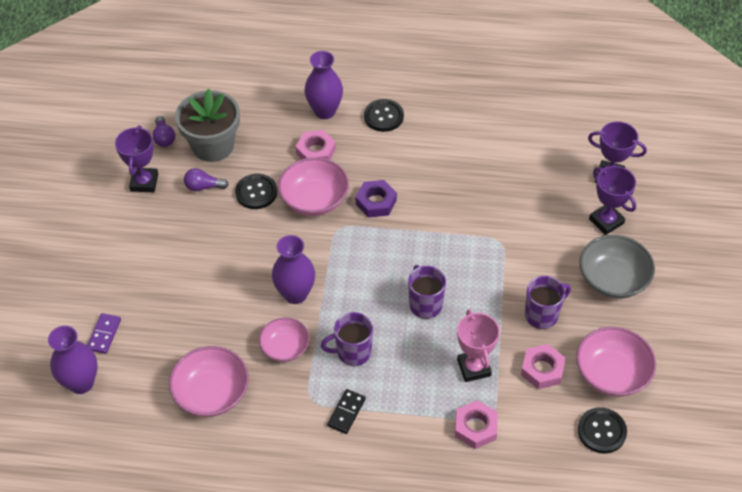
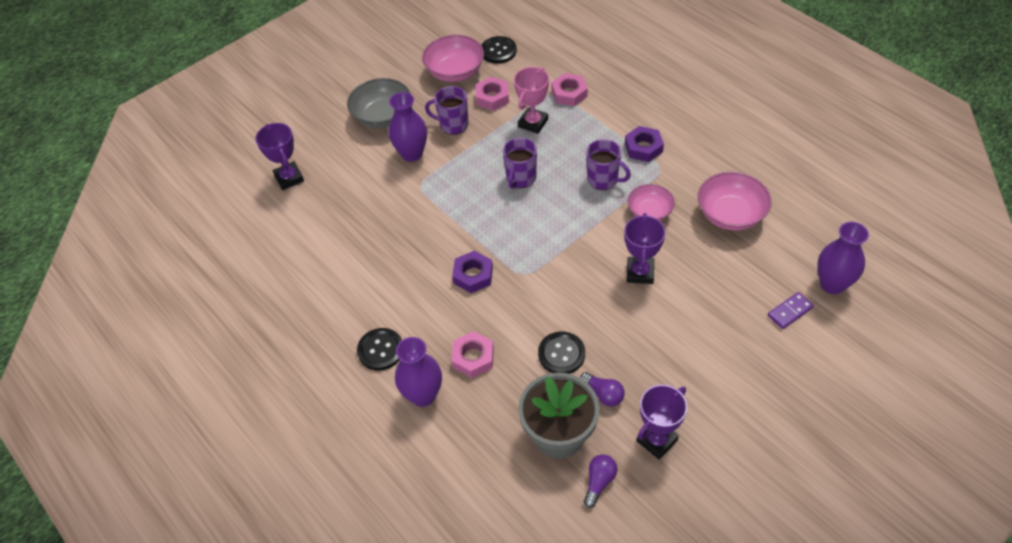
camera: 135 degrees left, 0 degrees up
purple vase [272,235,315,304] -> purple vase moved to [389,92,427,162]
pink bowl [278,157,349,216] -> none
black domino [327,389,366,434] -> purple nut [625,126,664,162]
purple trophy [589,166,636,235] -> purple trophy moved to [624,213,666,284]

